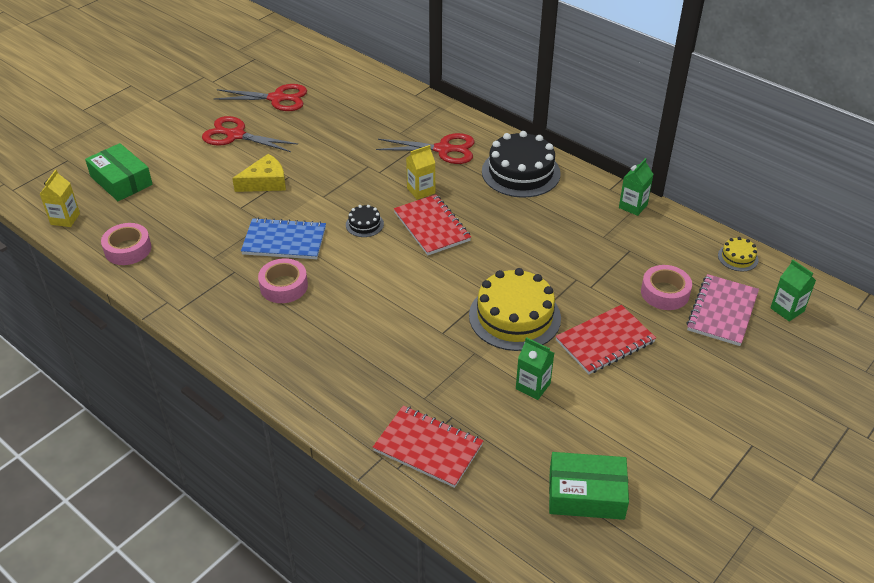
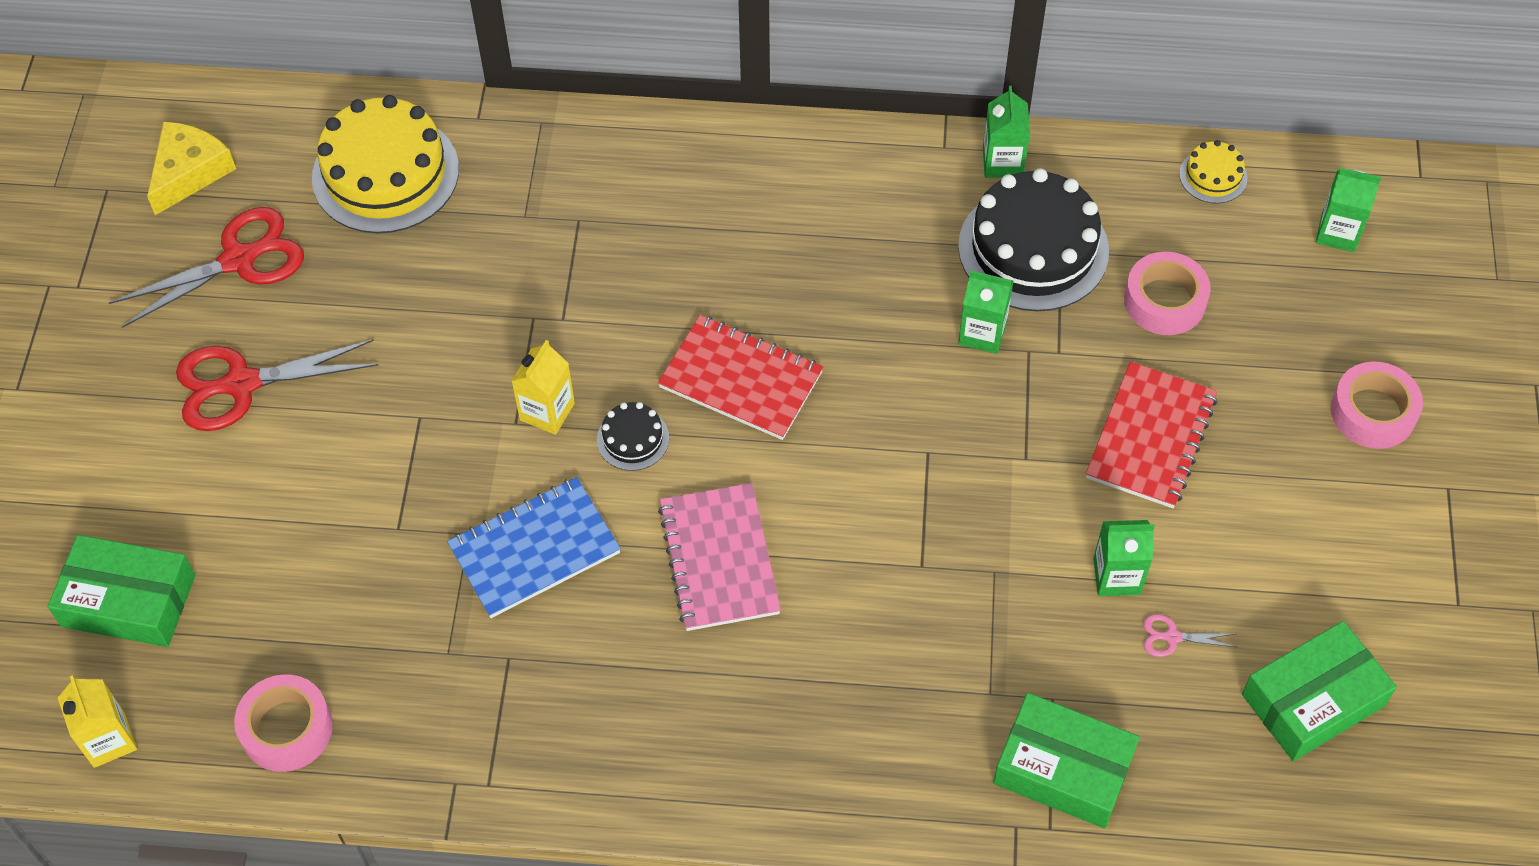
camera: 35 degrees left, 15 degrees up
yellow cheese [232,154,286,192] -> yellow cheese moved to [147,122,236,215]
pink tape [258,258,308,303] -> pink tape moved to [1331,362,1423,449]
red notebook [373,405,483,488] -> green box [993,693,1140,829]
red scissors [376,133,475,164] -> none
yellow carton [406,145,435,200] -> yellow carton moved to [511,340,575,435]
yellow cake [469,268,561,351] -> yellow cake moved to [312,95,459,233]
black cake [482,131,561,198] -> black cake moved to [958,168,1109,311]
pink notebook [687,274,759,346] -> pink notebook moved to [658,483,781,631]
none -> green carton [958,270,1014,354]
none -> pink scissors [1143,614,1236,657]

